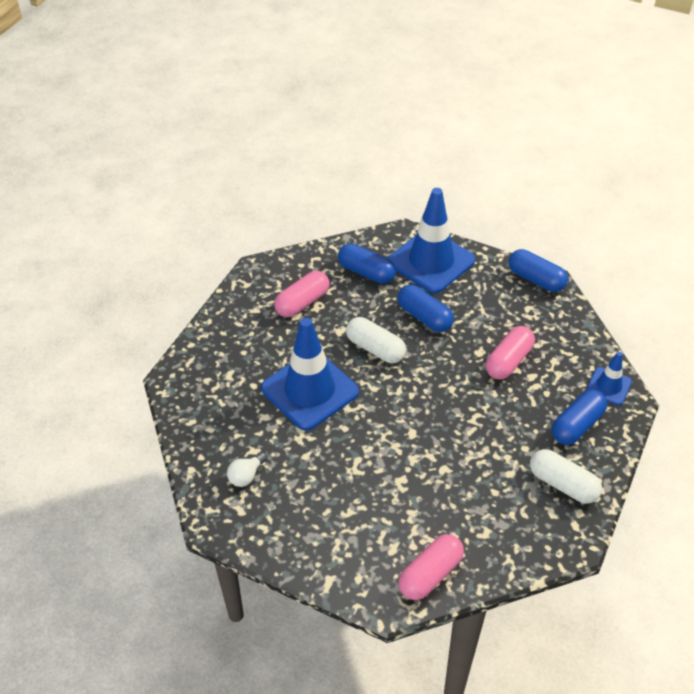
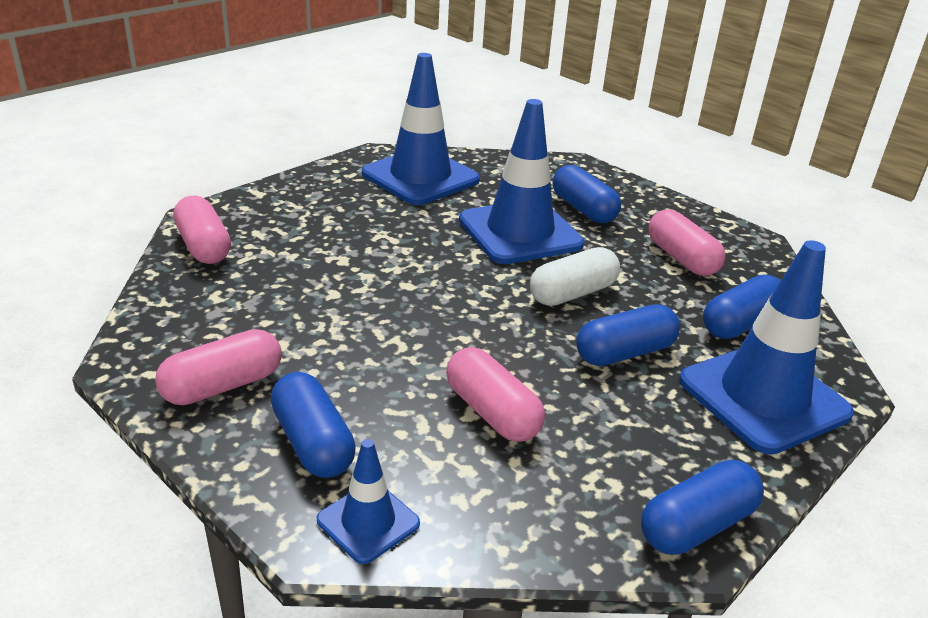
camera: 105 degrees right, 15 degrees down
white light bulb [227,452,267,487] -> blue traffic cone [362,53,480,205]
white capsule [530,449,602,504] -> pink capsule [155,329,281,405]
none -> blue capsule [553,165,621,223]

